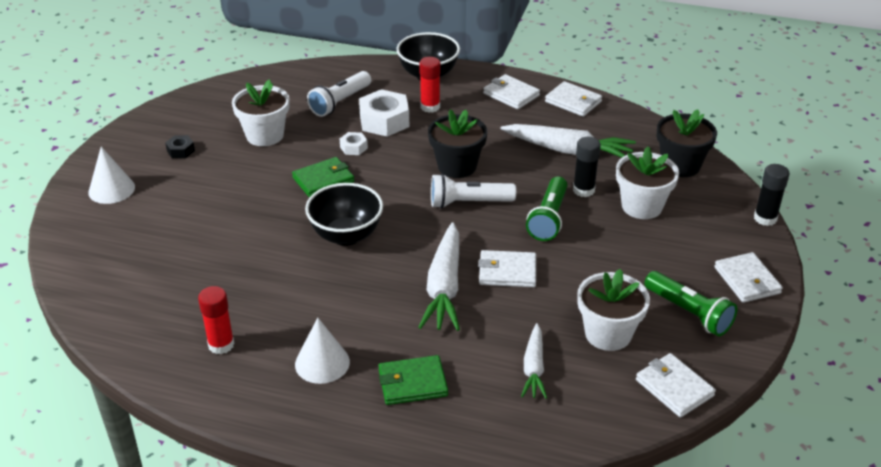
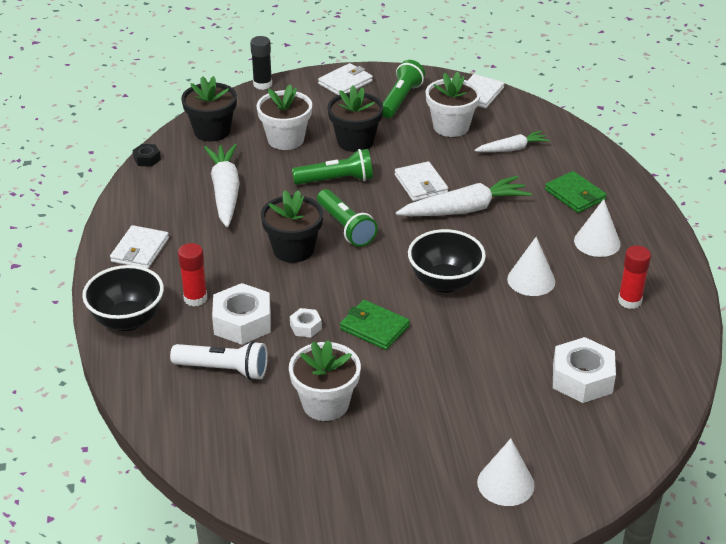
camera: 115 degrees left, 0 degrees up
black nut [165,135,195,158] -> black nut moved to [133,144,161,167]
white flashlight [431,174,516,209] -> green flashlight [317,189,378,247]
white wallet [545,81,602,117] -> none
black glue stick [573,137,601,197] -> none
none -> black flower pot [327,86,383,152]
none -> white cone [507,237,555,296]
none -> white nut [553,337,616,403]

